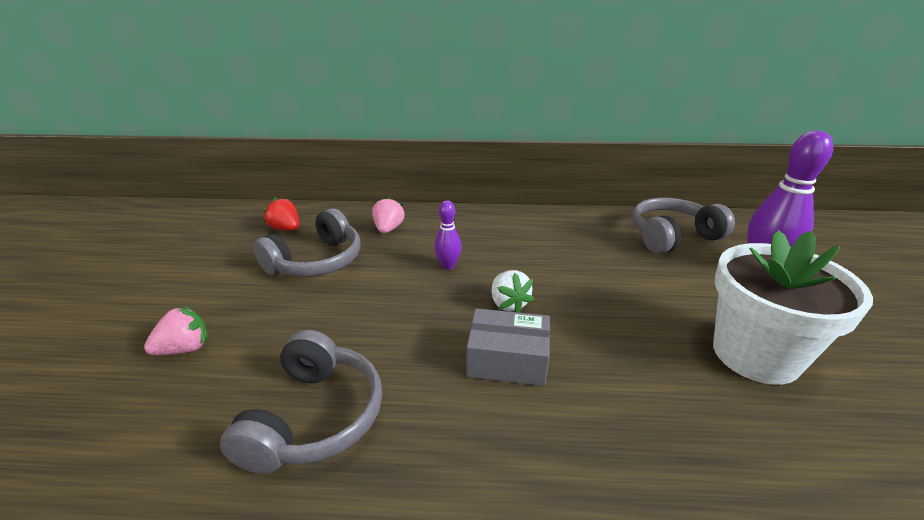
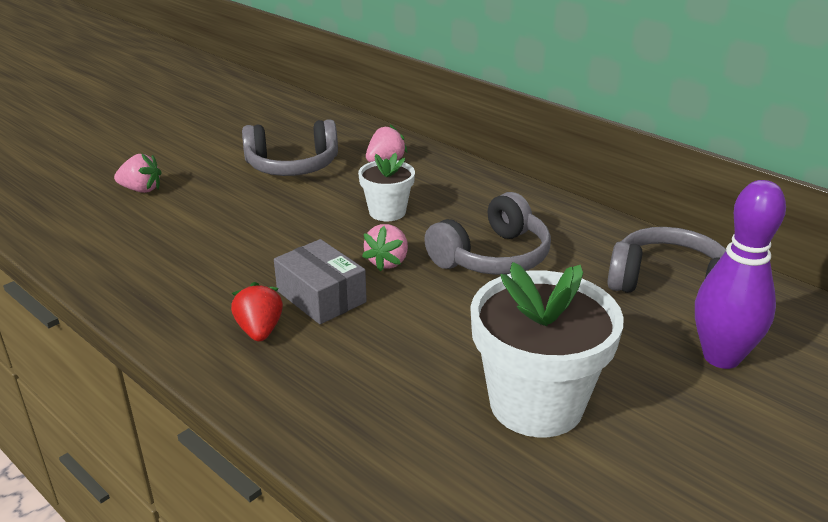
camera: 40 degrees right, 0 degrees up
grey headphones [220,330,382,474] -> grey headphones moved to [424,192,551,275]
red strawberry [262,197,300,231] -> red strawberry moved to [231,282,283,342]
purple bowling pin [434,200,461,270] -> white flower pot [358,153,415,221]
white strawberry [492,270,534,313] -> pink strawberry [362,224,408,272]

